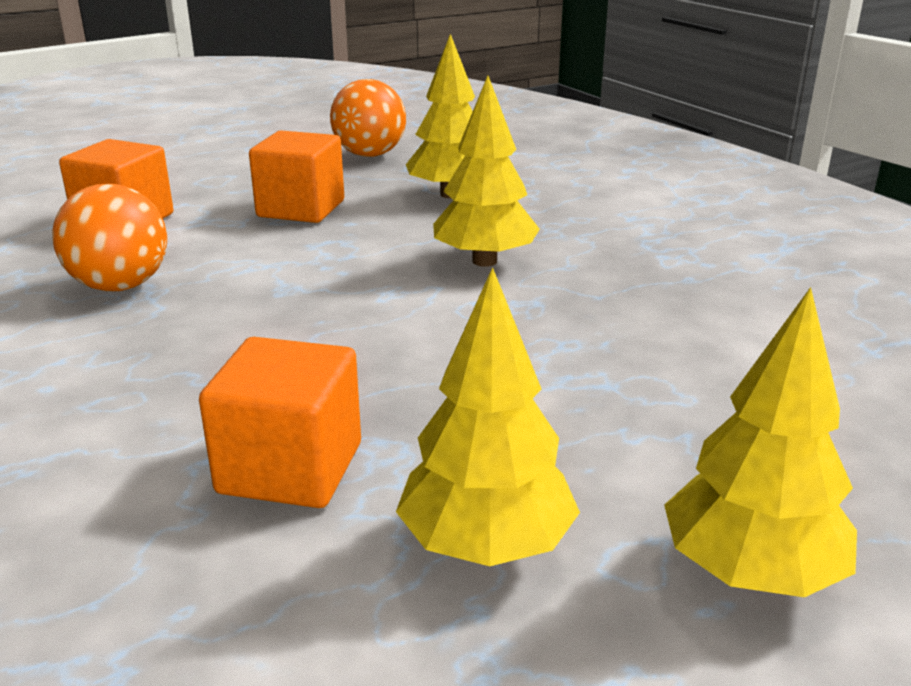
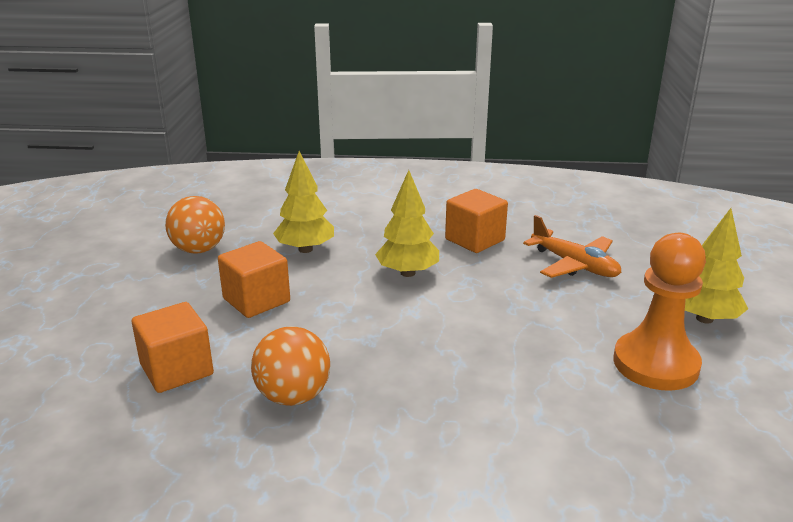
camera: 55 degrees left, 0 degrees up
orange cube [199,337,361,508] -> orange cube moved to [445,189,508,253]
yellow tree [396,267,580,566] -> orange pawn [613,233,706,391]
none -> orange plane [523,215,621,278]

